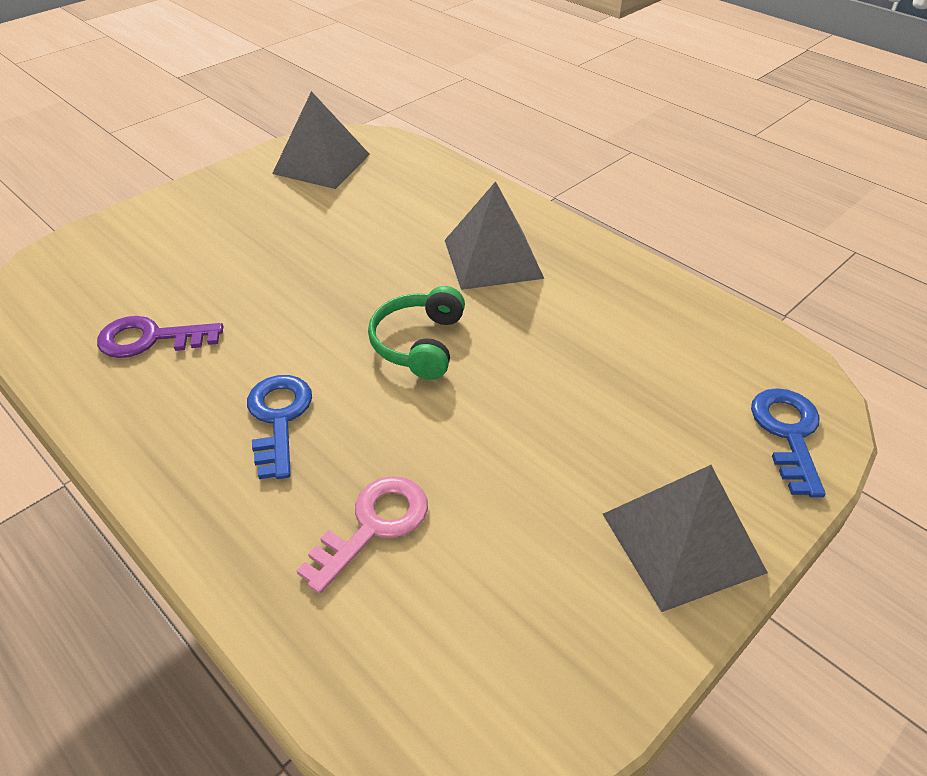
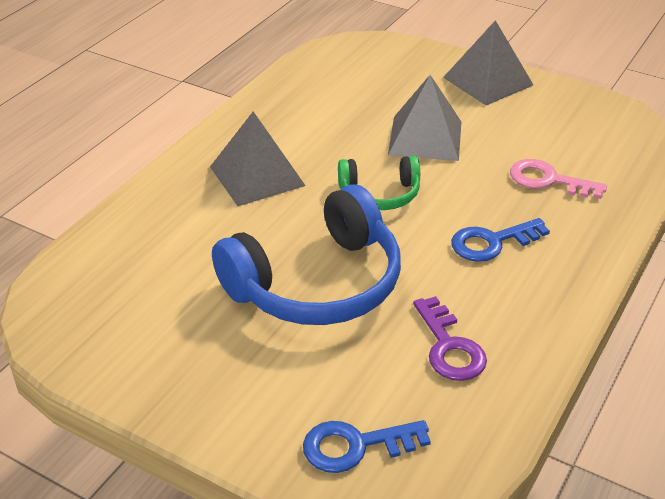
camera: 105 degrees left, 5 degrees down
grey pyramid [272,91,370,189] -> grey pyramid moved to [388,75,461,161]
blue key [751,388,825,498] -> blue key moved to [303,420,431,473]
none -> blue headphones [212,184,401,325]

